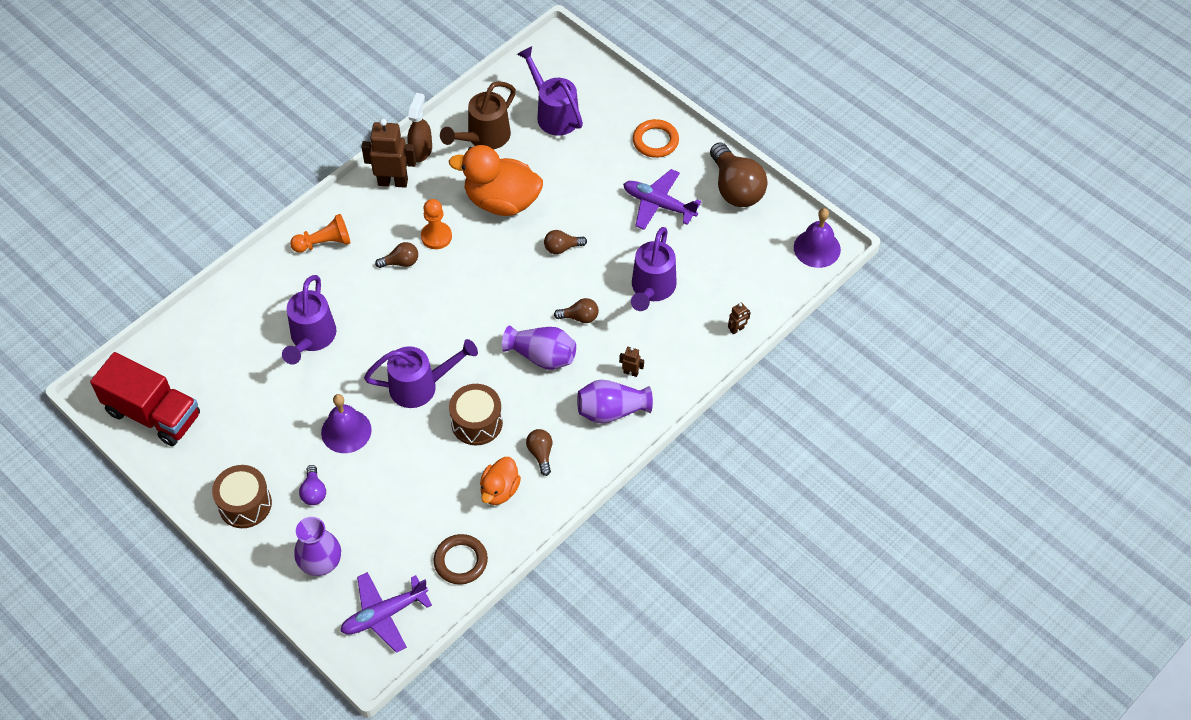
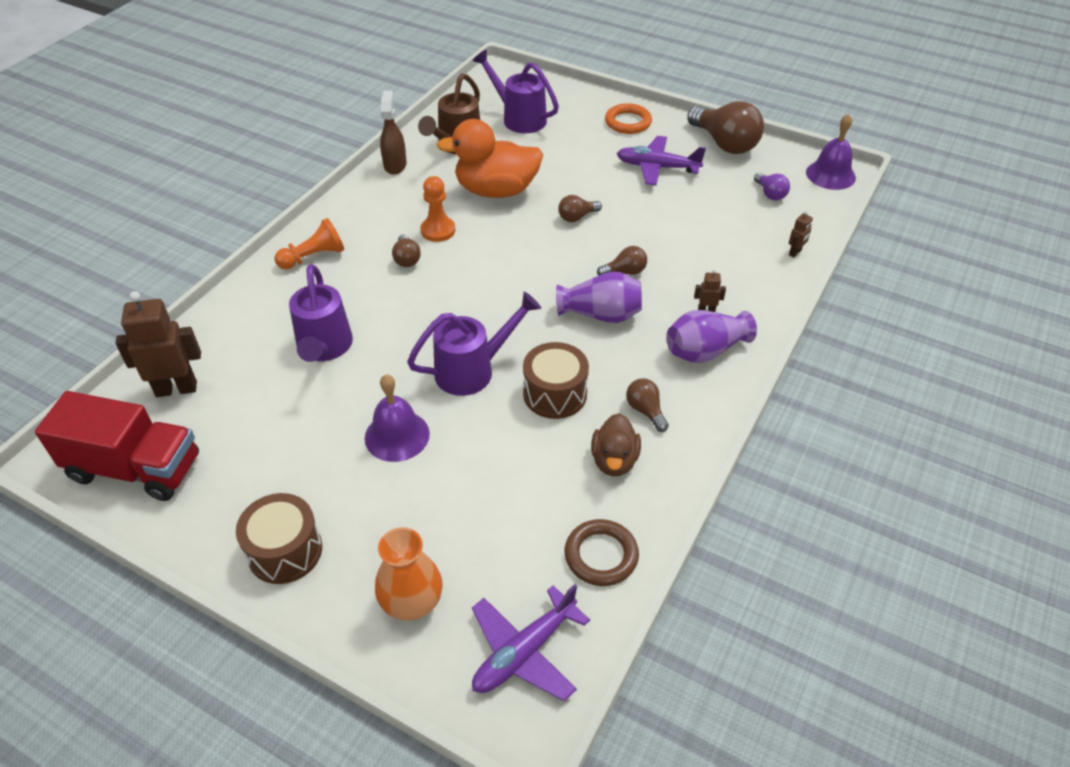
camera: 15 degrees left, 10 degrees down
purple vase [294,517,341,576] -> orange vase [375,527,442,621]
purple light bulb [299,465,326,505] -> purple light bulb moved to [754,173,790,200]
brown robot [362,119,416,188] -> brown robot moved to [115,291,201,397]
brown light bulb [375,242,418,268] -> brown light bulb turned 105 degrees clockwise [392,234,421,267]
orange duck [480,457,521,505] -> brown duck [591,413,641,476]
purple watering can [631,227,677,311] -> none

